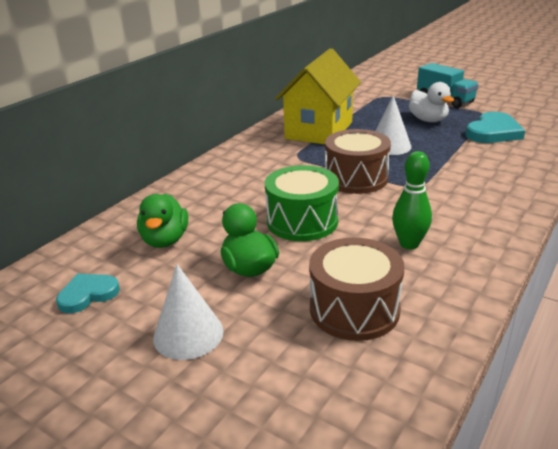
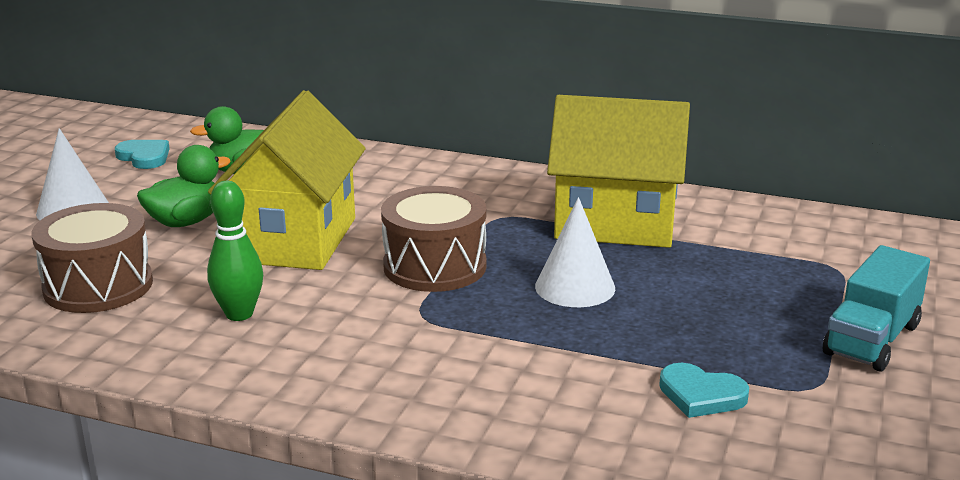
camera: 75 degrees right, 5 degrees down
green drum [265,165,339,241] -> yellow house [208,90,366,270]
white duck [409,82,454,122] -> none
turquoise heart [465,112,525,143] -> turquoise heart [659,363,749,418], size x0.63

